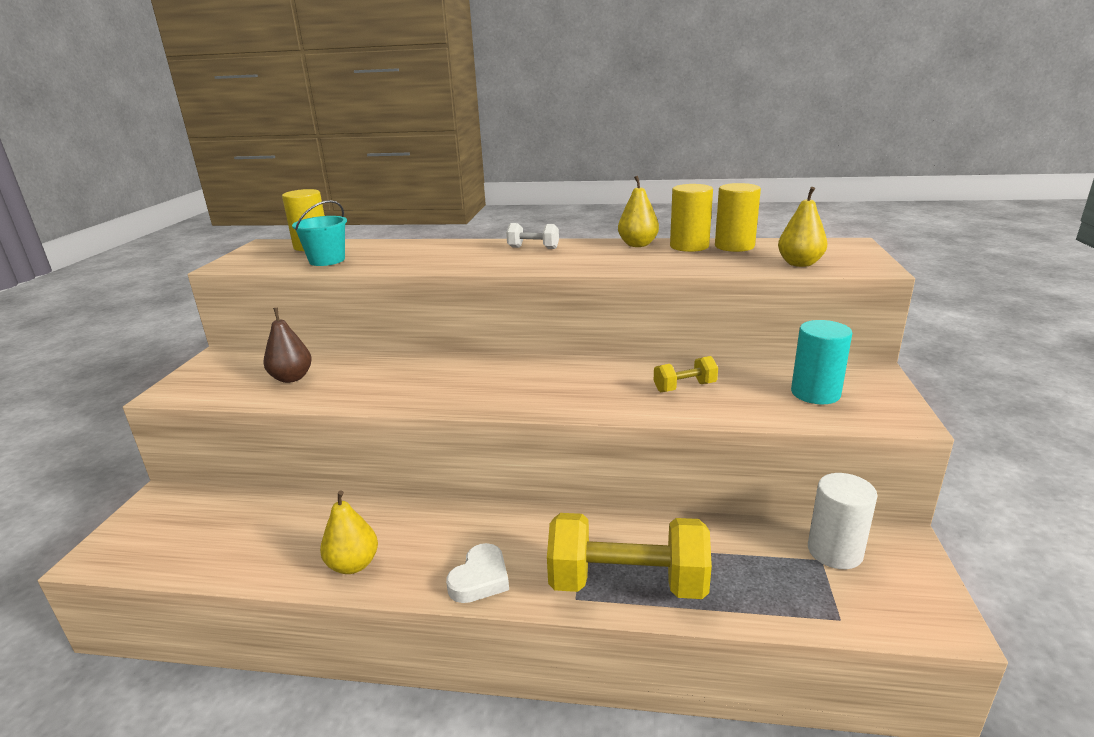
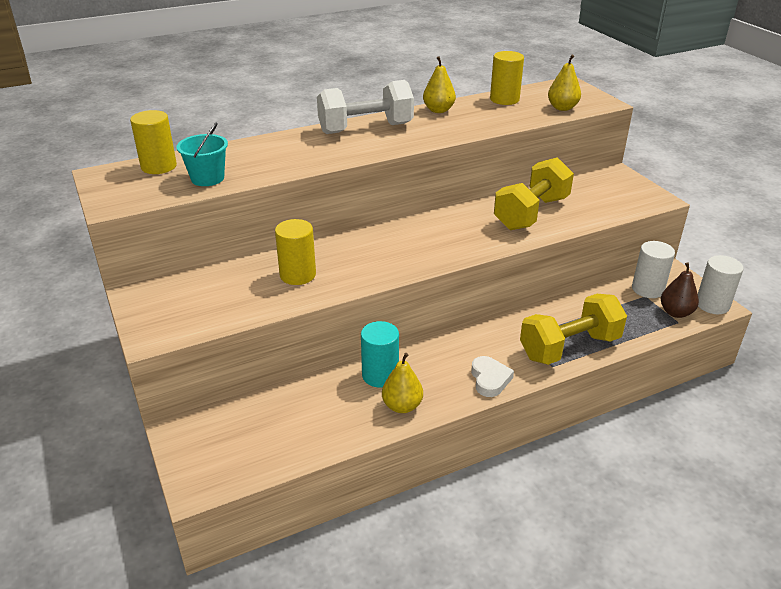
camera: 35 degrees left, 10 degrees up
brown pear [263,308,312,383] -> brown pear moved to [661,262,699,318]
white dumbbell [506,223,559,249] -> white dumbbell [317,80,414,134], size x2.15
yellow dumbbell [654,356,718,392] -> yellow dumbbell [494,157,574,230], size x2.15
yellow cylinder [670,184,713,252] -> yellow cylinder moved to [275,219,316,285]
turquoise cylinder [791,320,852,404] -> turquoise cylinder moved to [361,321,399,388]
none -> white cylinder [698,255,744,314]

